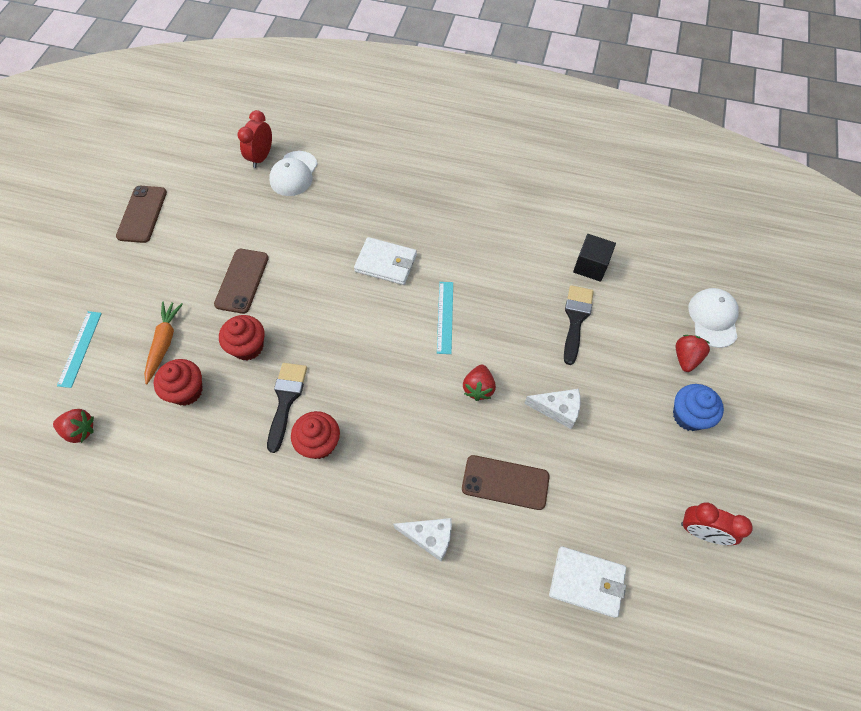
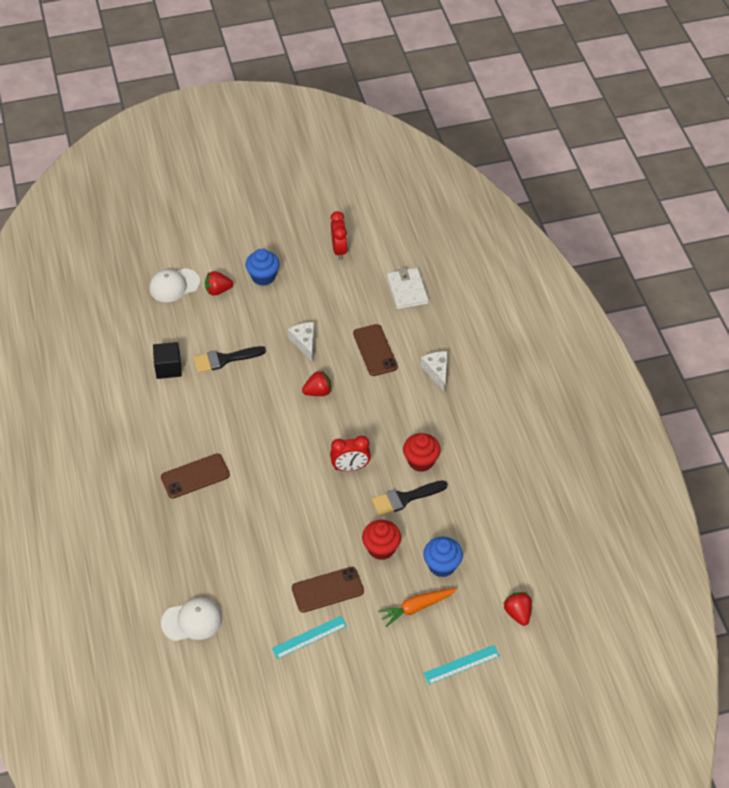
camera: 120 degrees left, 10 degrees down
brown phone [116,186,167,243] -> brown phone moved to [161,454,230,498]
red cupcake [154,359,203,406] -> blue cupcake [423,537,463,577]
red clock [237,110,272,168] -> red clock moved to [330,436,371,471]
white wallet [354,237,417,285] -> none
turquoise ruler [437,282,453,354] -> turquoise ruler moved to [272,616,347,659]

